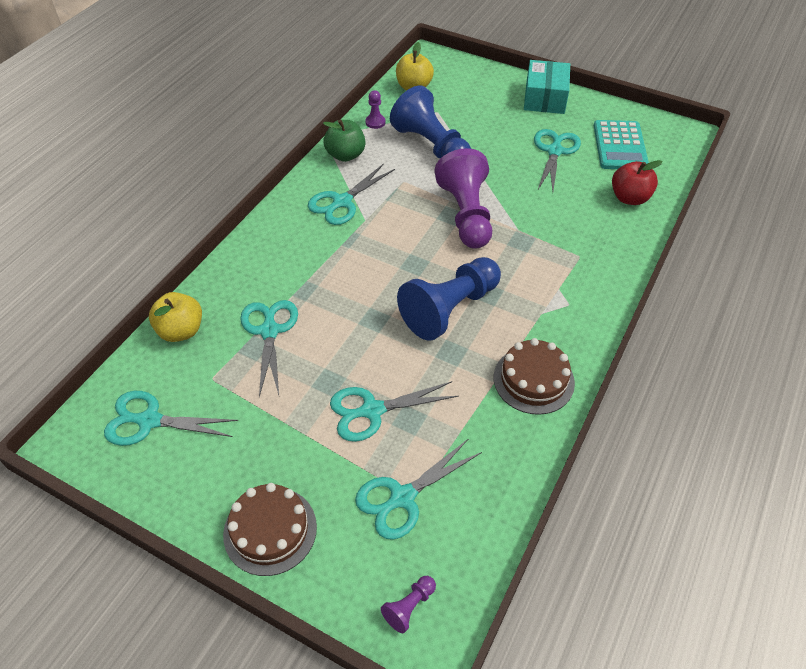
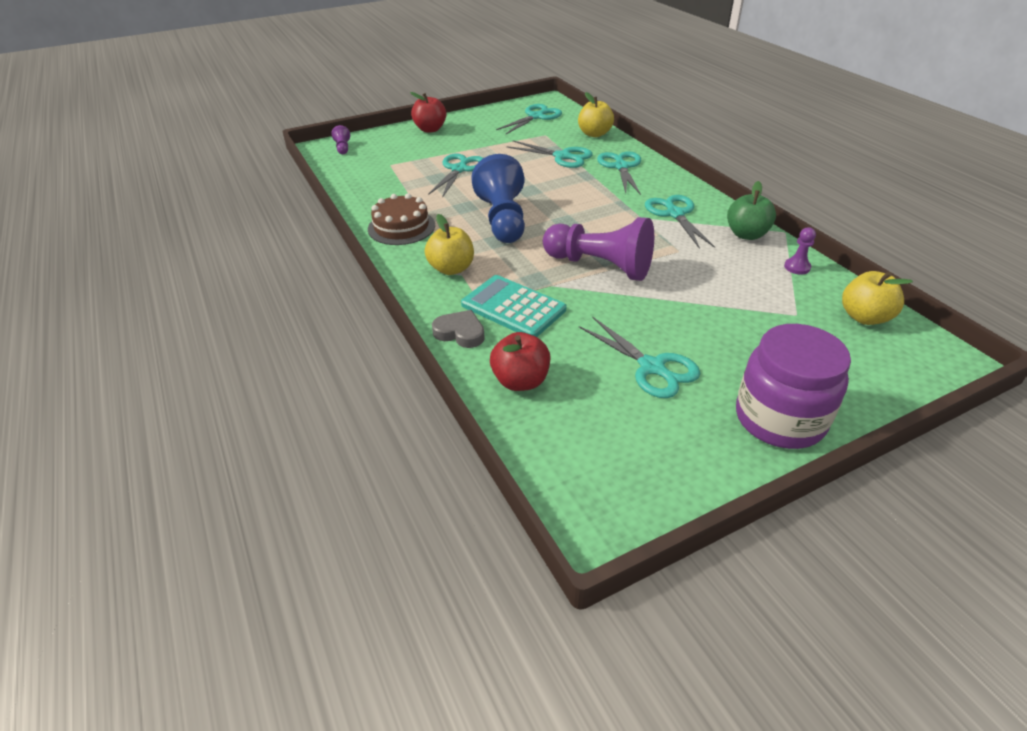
camera: 125 degrees right, 10 degrees down
brown cake [223,483,317,576] -> red apple [410,92,447,133]
turquoise scissors [355,439,482,540] -> turquoise scissors moved to [597,151,641,195]
blue pawn [390,86,471,158] -> none
turquoise box [524,60,570,114] -> purple jar [736,324,851,449]
turquoise calculator [594,120,649,169] -> turquoise calculator moved to [461,275,566,337]
none -> yellow apple [425,214,474,275]
none -> grey heart [432,310,485,348]

